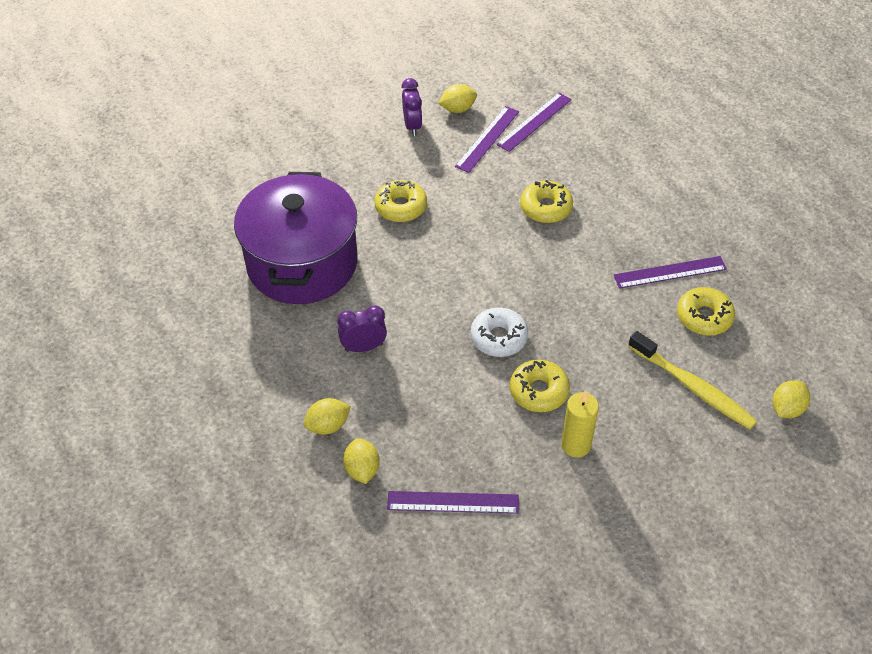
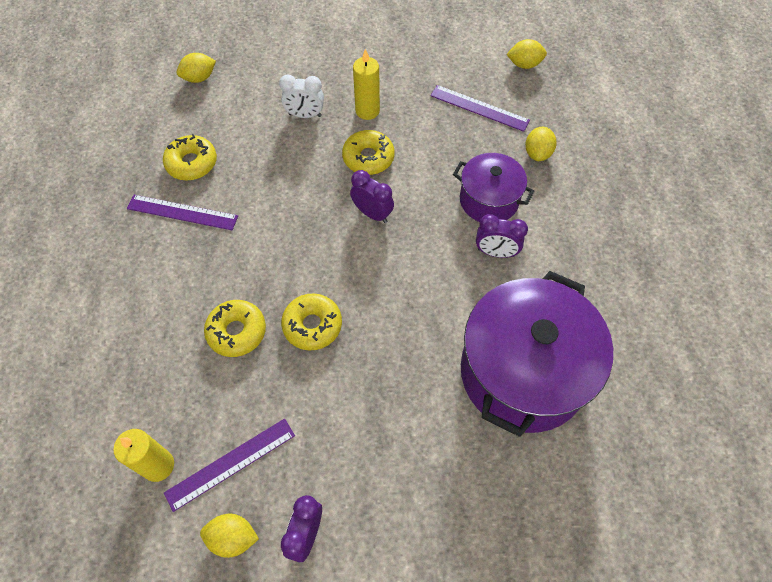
camera: 155 degrees left, 10 degrees up
yellow lemon [303,398,351,435] -> yellow lemon moved to [506,39,547,69]
yellow donut [374,180,427,222] -> yellow donut moved to [281,293,342,350]
white donut [470,307,528,357] -> purple clock [350,170,394,223]
purple ruler [496,93,572,152] -> yellow candle [113,429,174,482]
yellow toothbrush [628,331,757,429] -> none
none -> white clock [279,75,324,118]
none -> purple pot [453,153,534,222]

